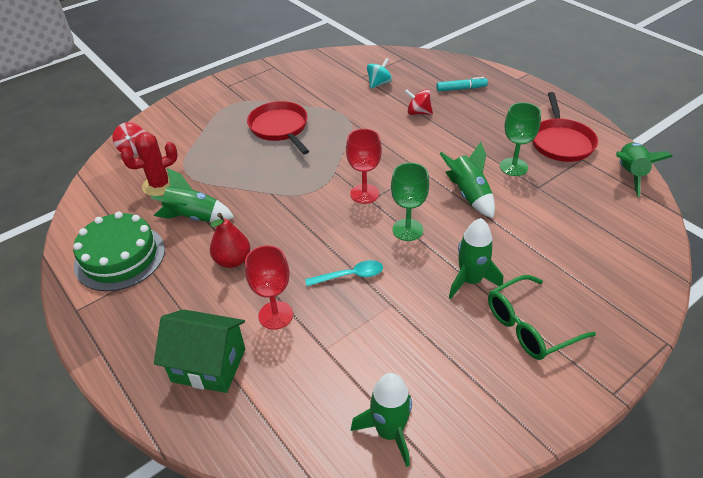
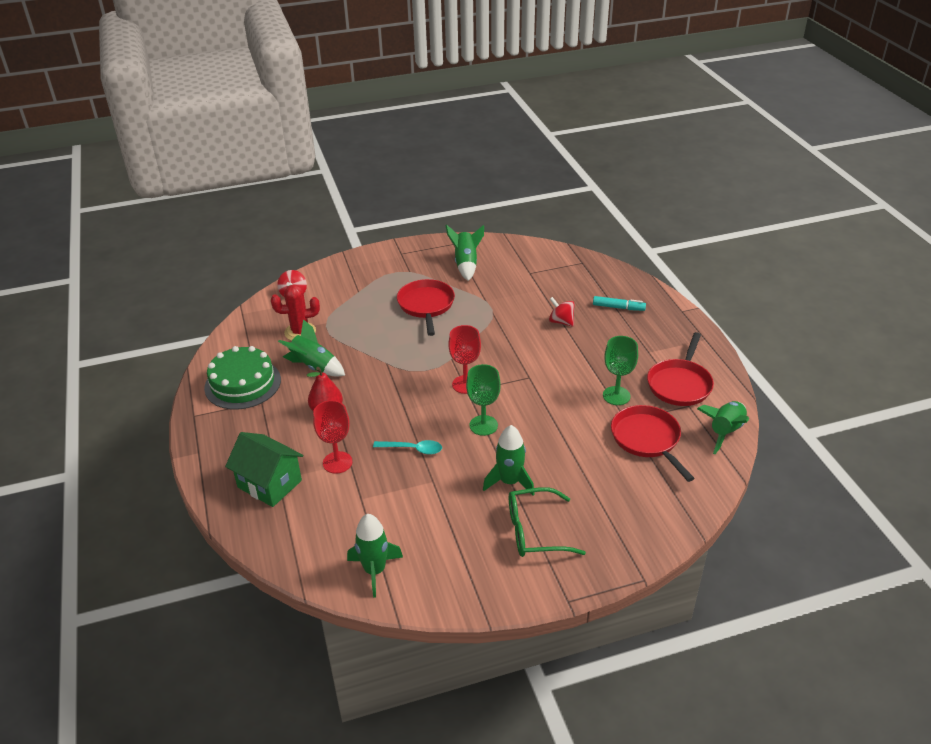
camera: 20 degrees right, 5 degrees down
turquoise spinning top [367,58,392,89] -> none
green rocket [440,142,495,218] -> green rocket moved to [445,224,484,281]
none -> red pan [611,405,695,482]

